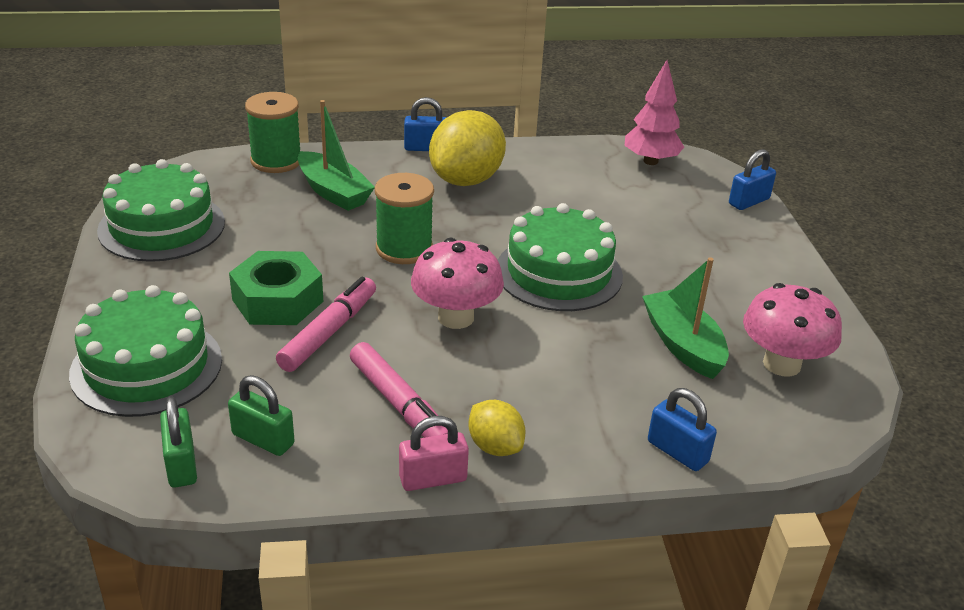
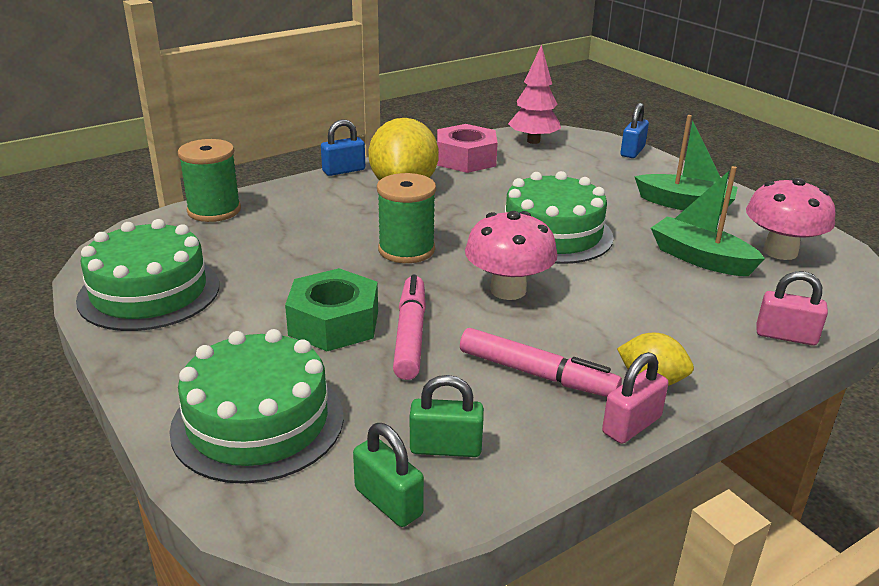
camera: 25 degrees left, 5 degrees down
green boat [298,100,375,211] -> green boat moved to [634,115,738,215]
blue padlock [648,388,717,471] -> pink padlock [757,271,828,346]
none -> pink nut [437,124,498,173]

